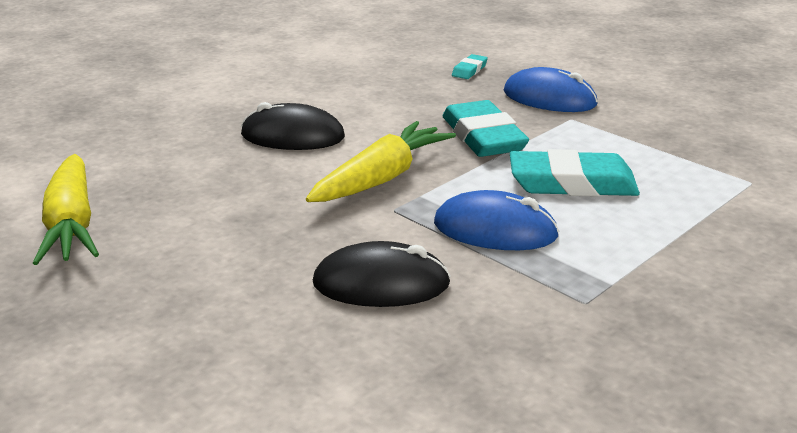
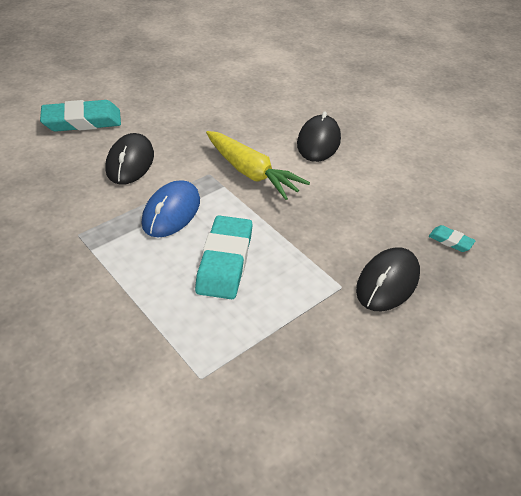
camera: 95 degrees right, 15 degrees up
yellow carrot [33,154,99,265] -> none
turquoise eraser [443,100,529,157] -> turquoise eraser moved to [40,100,121,132]
blue mouse [504,67,598,112] -> black mouse [356,247,420,311]

